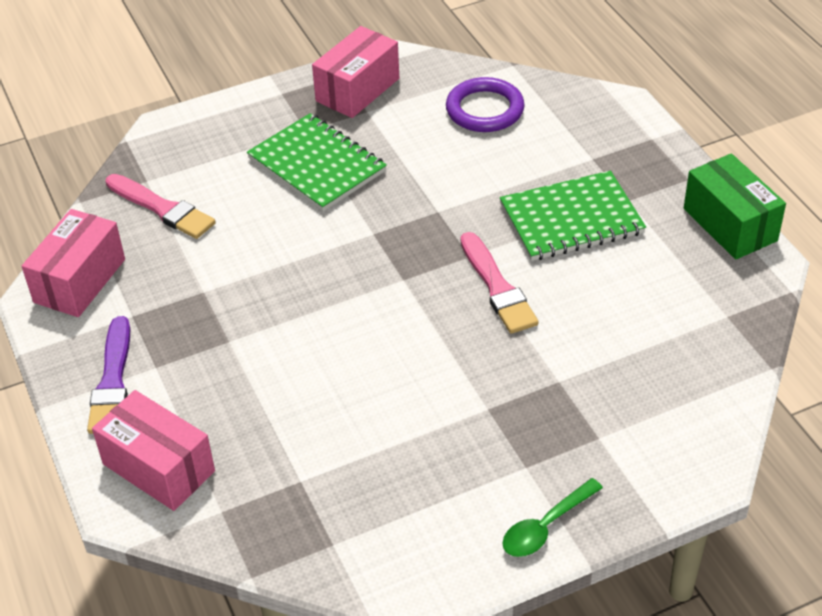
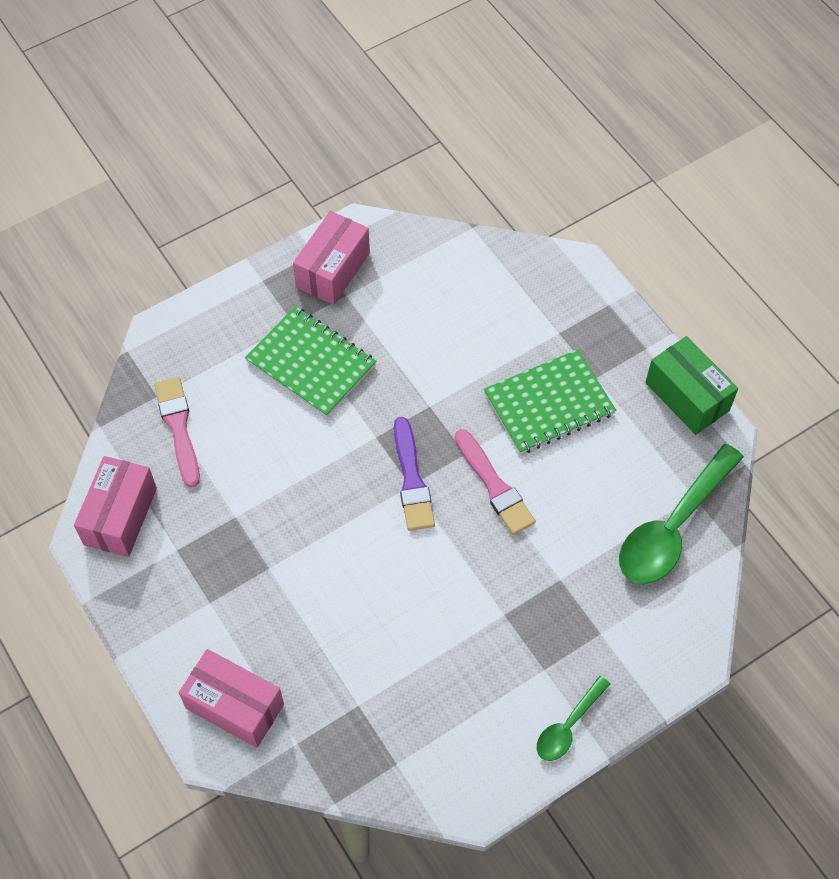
camera: 10 degrees left, 15 degrees up
purple brush [87,316,130,434] -> purple brush moved to [394,417,435,531]
pink brush [105,174,216,239] -> pink brush turned 135 degrees counterclockwise [154,377,200,487]
purple ring [446,77,525,132] -> none
none -> green spoon [619,444,744,584]

